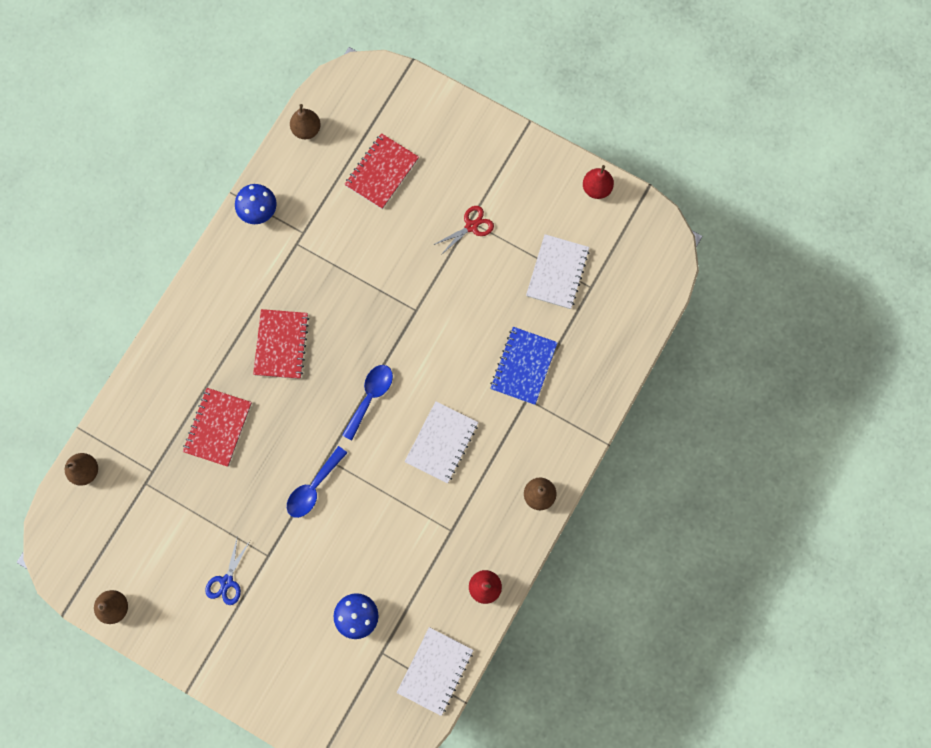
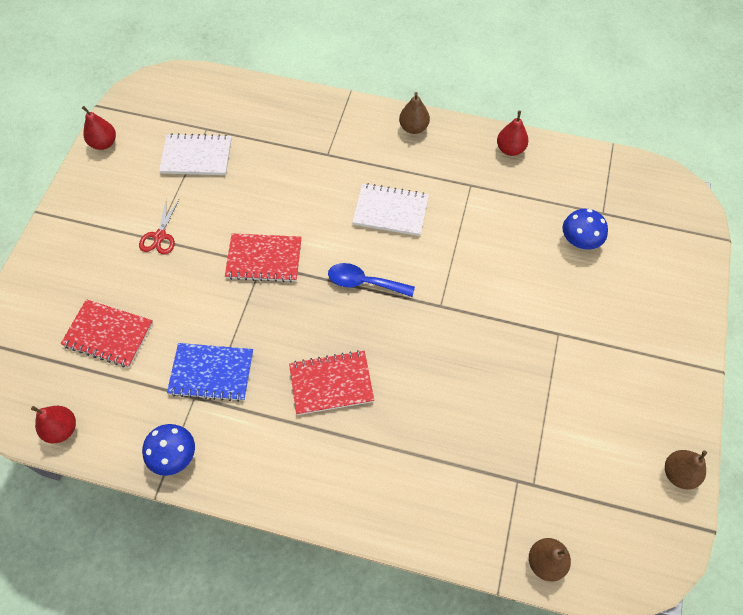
camera: 105 degrees left, 15 degrees down
red notebook [183,388,252,467] -> red notebook moved to [225,233,302,283]
blue scissors [205,539,250,605] -> none
blue spoon [287,446,347,518] -> none
brown pear [290,104,321,139] -> red pear [31,406,76,443]
white notebook [397,627,473,716] -> none
red scissors [433,206,494,256] -> red scissors turned 120 degrees counterclockwise [139,200,179,255]
blue notebook [490,327,558,405] -> blue notebook moved to [167,343,253,402]

